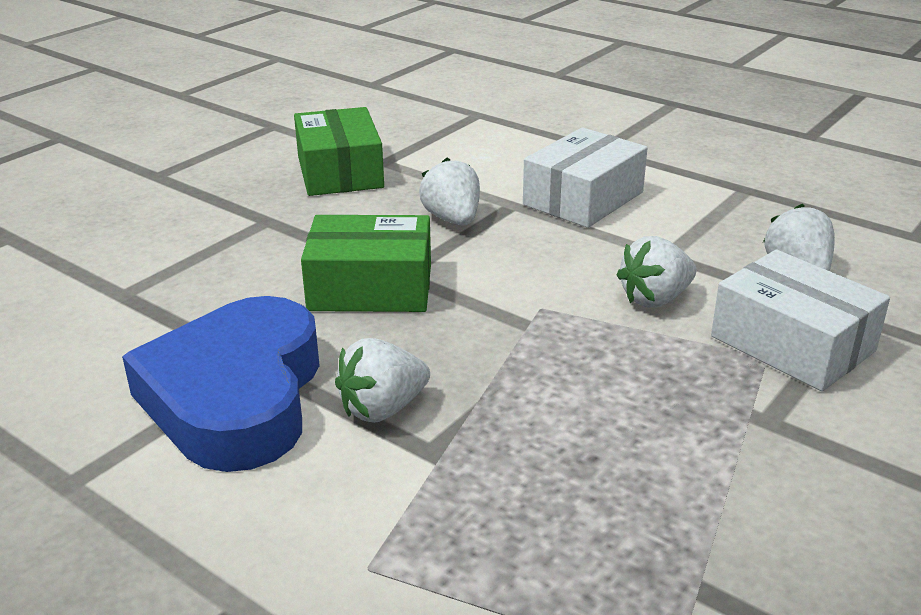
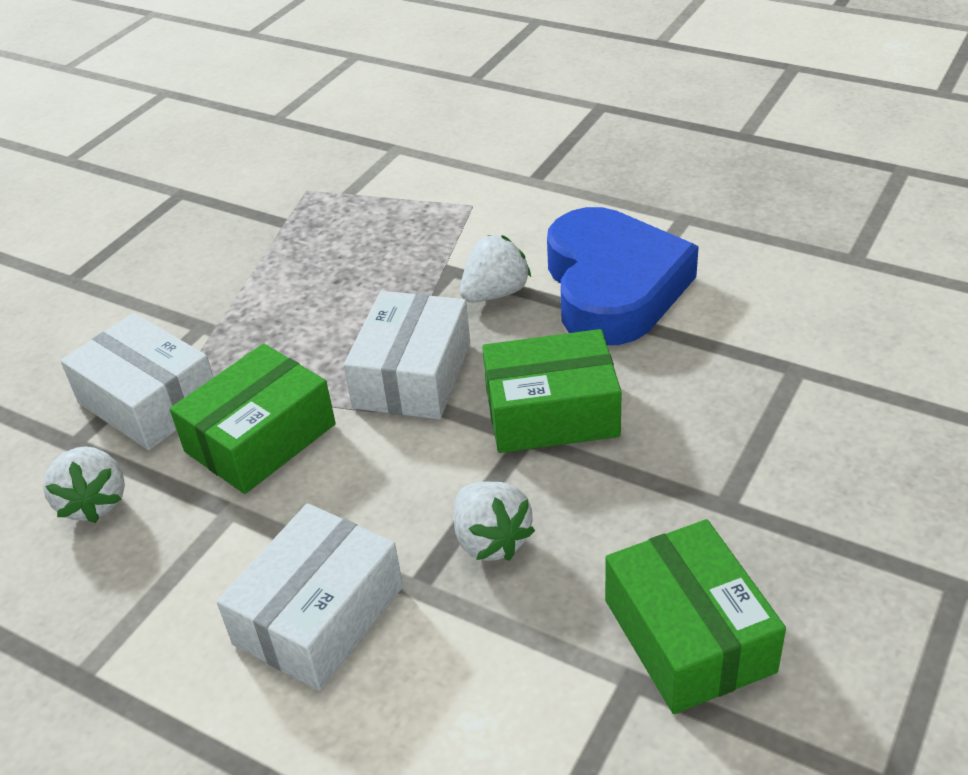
camera: 175 degrees right, 10 degrees up
white strawberry [617,236,696,308] -> green box [170,343,336,494]
none -> white box [344,291,470,419]

